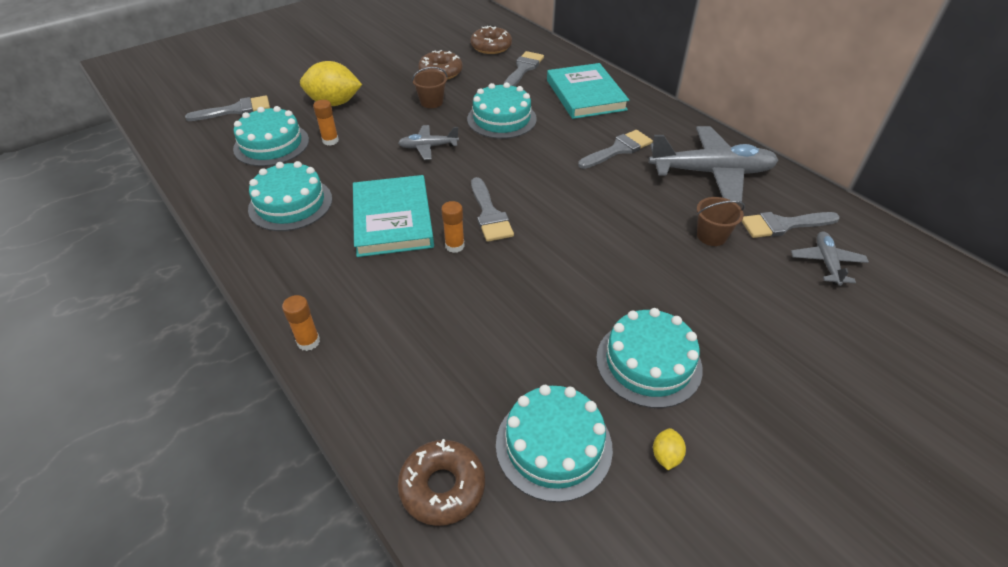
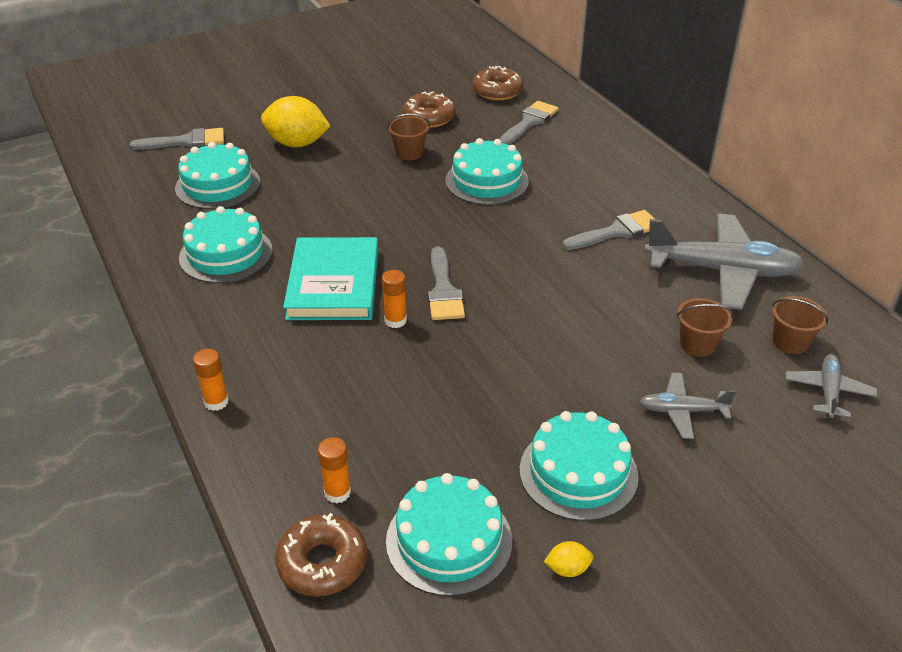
camera: 10 degrees right, 5 degrees down
orange glue stick [313,100,339,146] -> orange glue stick moved to [318,437,351,504]
grey plane [398,125,459,160] -> grey plane moved to [639,373,736,439]
turquoise book [547,63,629,119] -> none
yellow lemon [653,428,686,470] -> yellow lemon turned 60 degrees clockwise [544,541,593,577]
grey brush [741,212,840,238] -> brown bucket [772,296,828,354]

